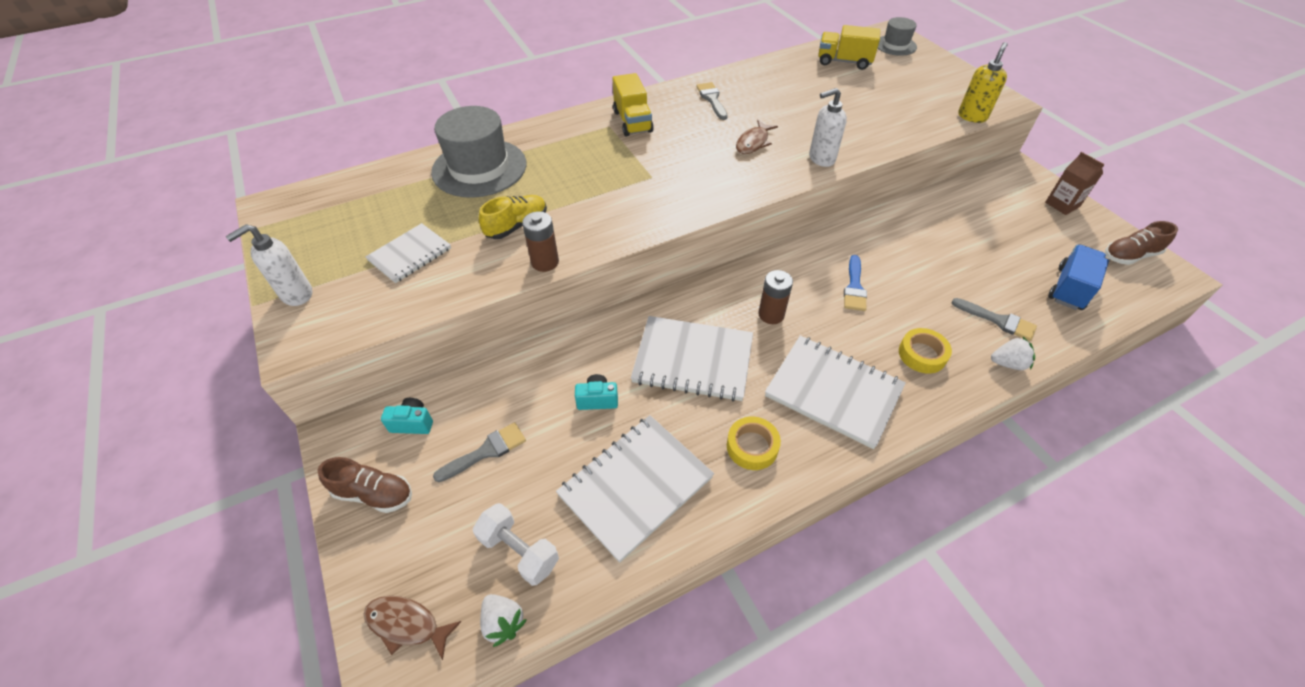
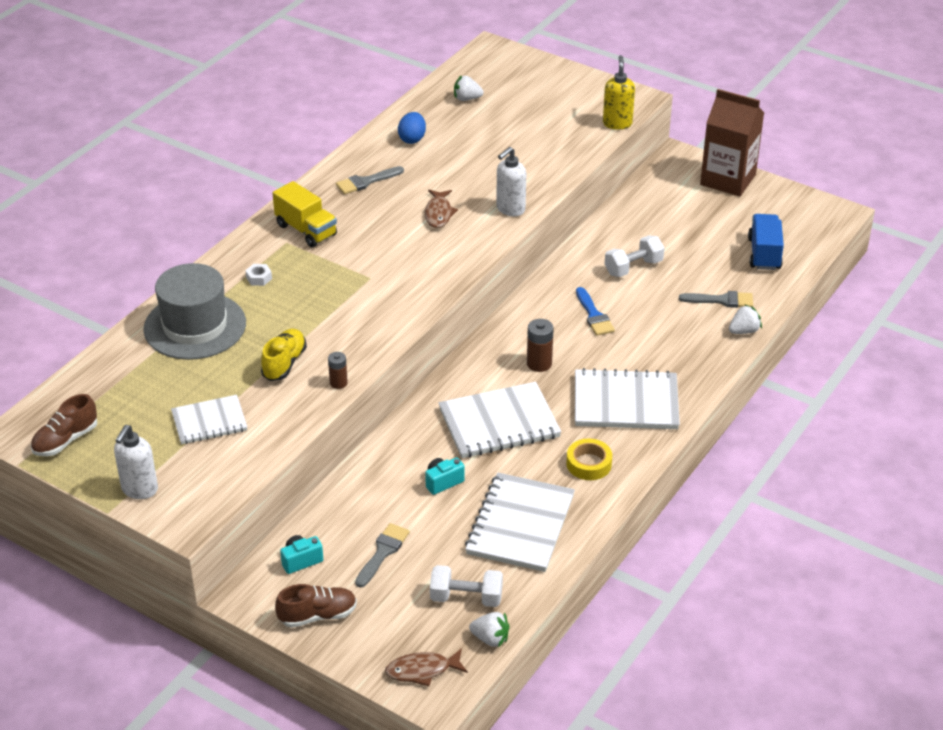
camera: 30 degrees left, 10 degrees down
white notebook [365,223,451,283] -> white notebook turned 60 degrees clockwise [171,395,247,444]
brown battery [522,212,559,272] -> brown battery [328,352,348,389], size x0.66
grey brush [696,82,728,120] -> grey brush turned 75 degrees counterclockwise [336,166,404,194]
yellow truck [818,25,880,70] -> white strawberry [454,76,484,101]
grey hat [878,17,917,56] -> none
yellow tape [899,328,952,374] -> none
brown carton [1045,152,1105,215] -> brown carton [700,89,764,196], size x1.83
brown shoe [1105,221,1178,265] -> brown shoe moved to [31,394,97,456]
none -> white nut [245,264,272,286]
none -> blue egg [398,112,426,144]
none -> white dumbbell [605,235,664,277]

